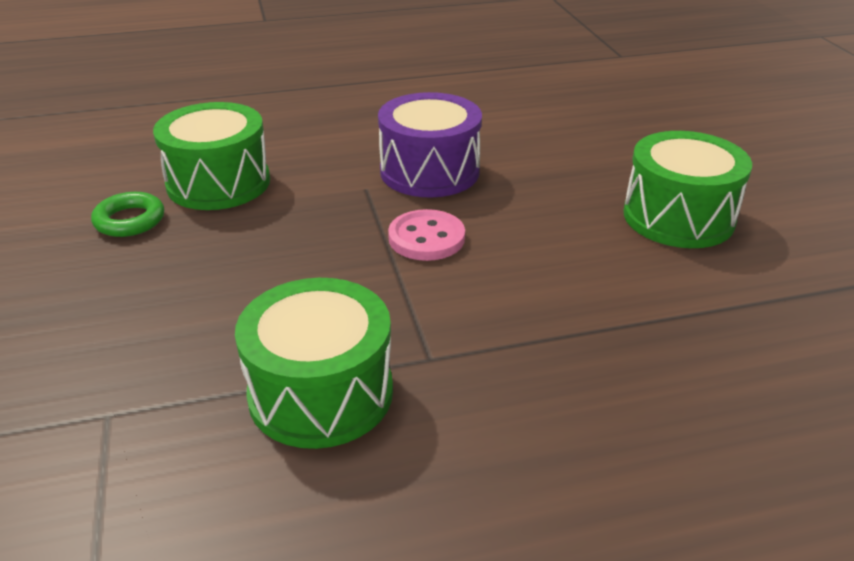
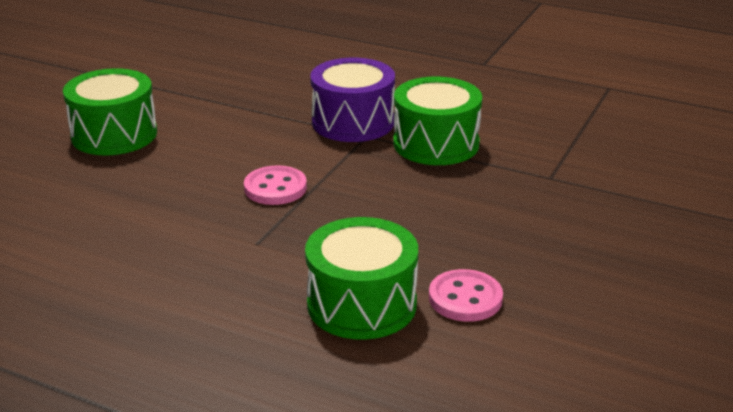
camera: 140 degrees left, 5 degrees down
green ring [91,192,164,237] -> pink button [429,269,503,322]
purple drum [378,92,482,198] -> purple drum moved to [310,58,395,142]

